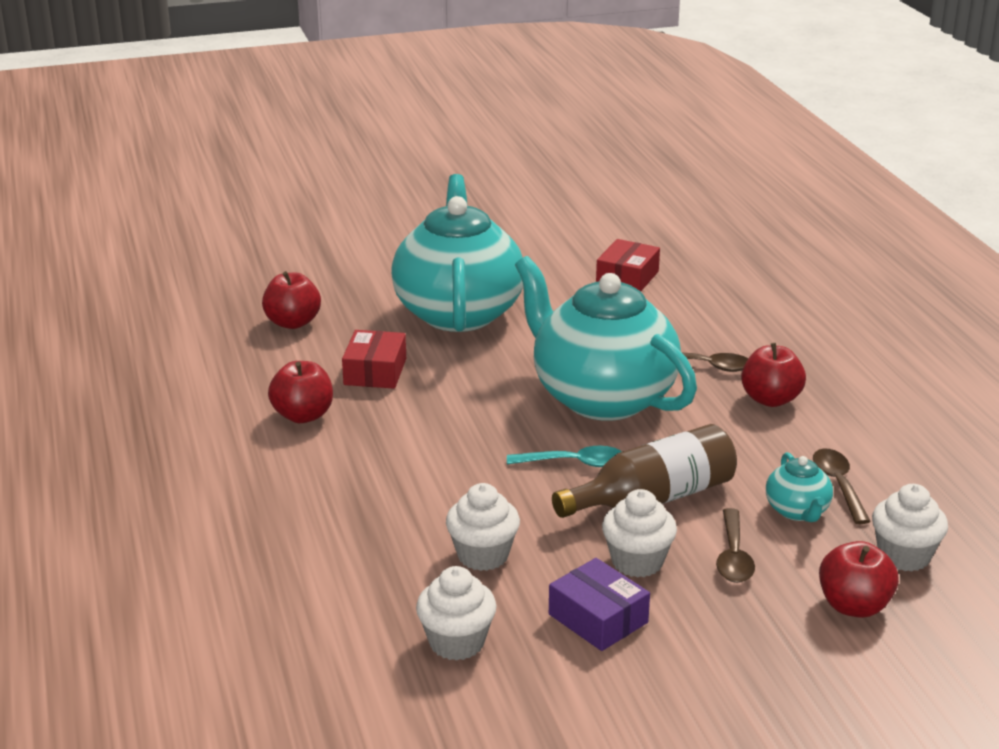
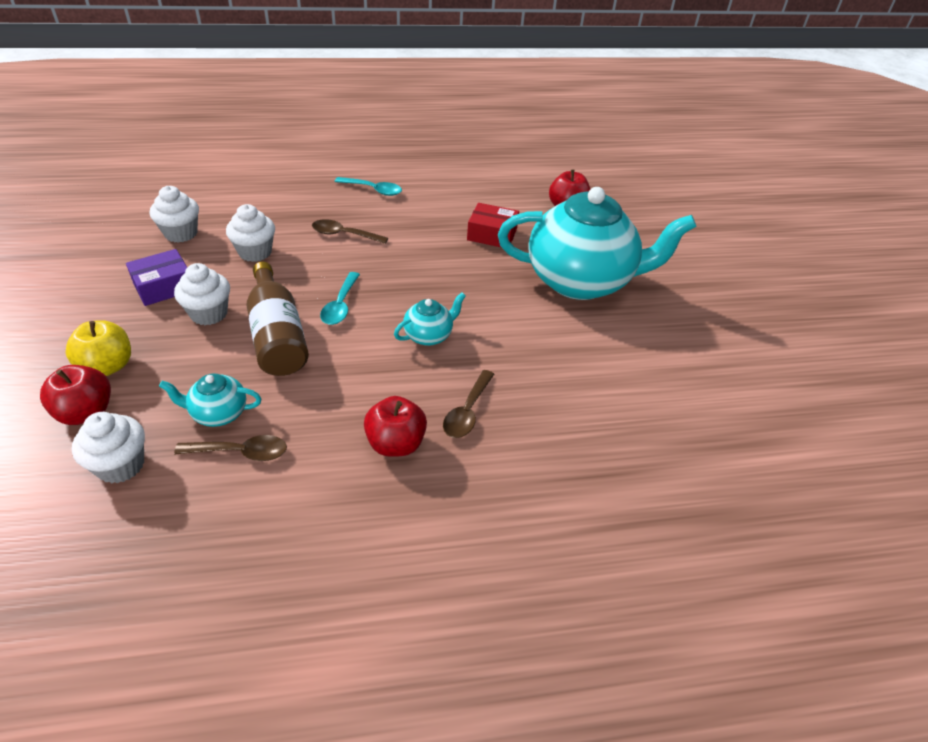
camera: 95 degrees right, 15 degrees up
red apple [268,361,333,423] -> none
turquoise teapot [515,256,697,421] -> turquoise teapot [394,292,466,346], size x0.41
red box [596,239,660,291] -> none
brown spoon [716,508,755,583] -> brown spoon moved to [312,219,388,244]
none -> yellow apple [65,320,131,376]
none -> turquoise spoon [335,177,402,196]

